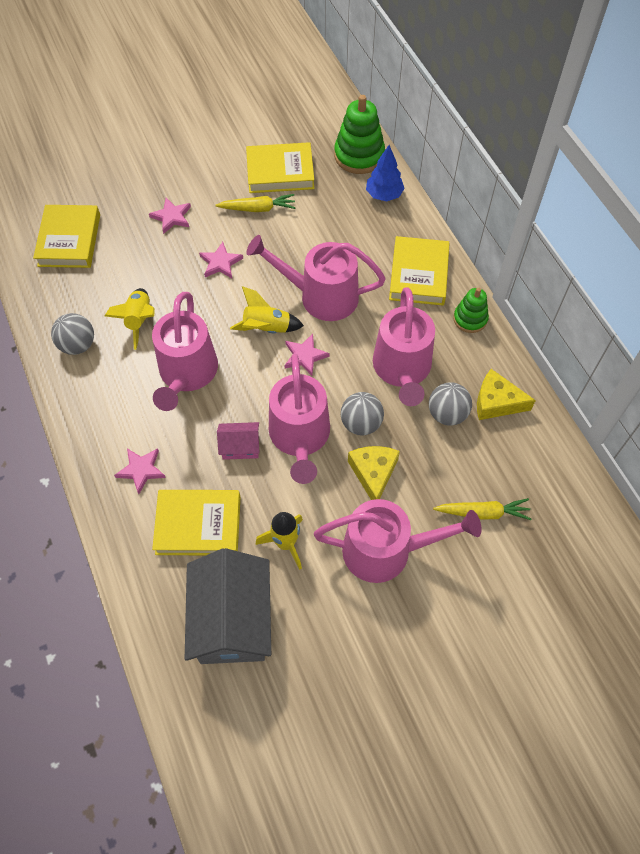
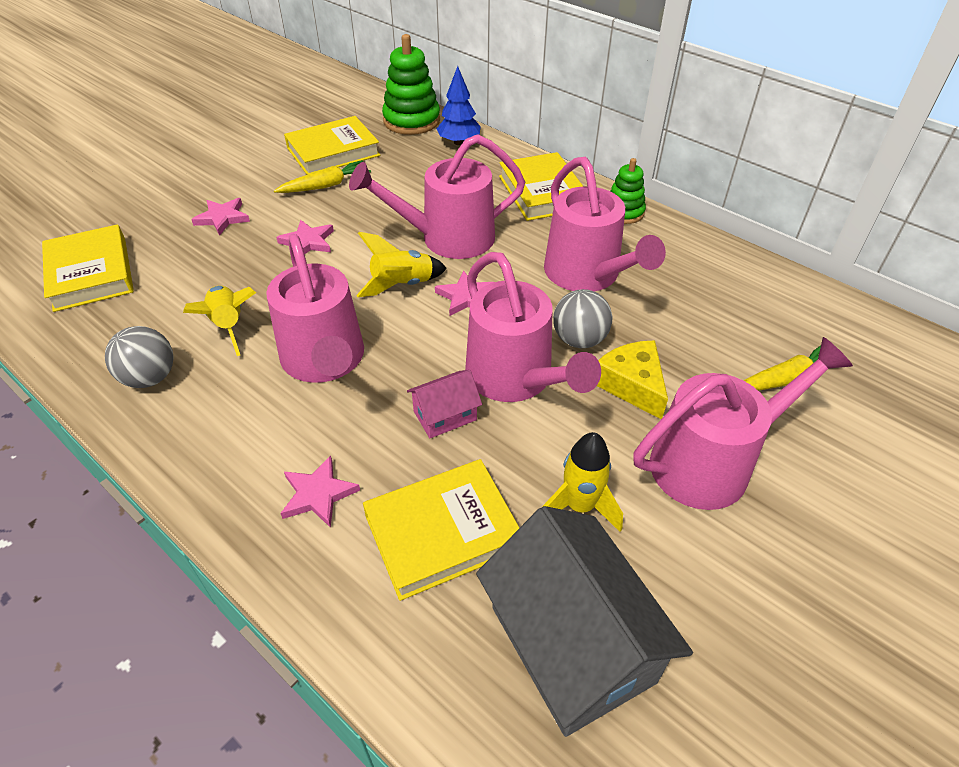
camera: 25 degrees left, 15 degrees down
grey ball [429,382,472,426] -> none
yellow cheese [477,369,536,420] -> none

